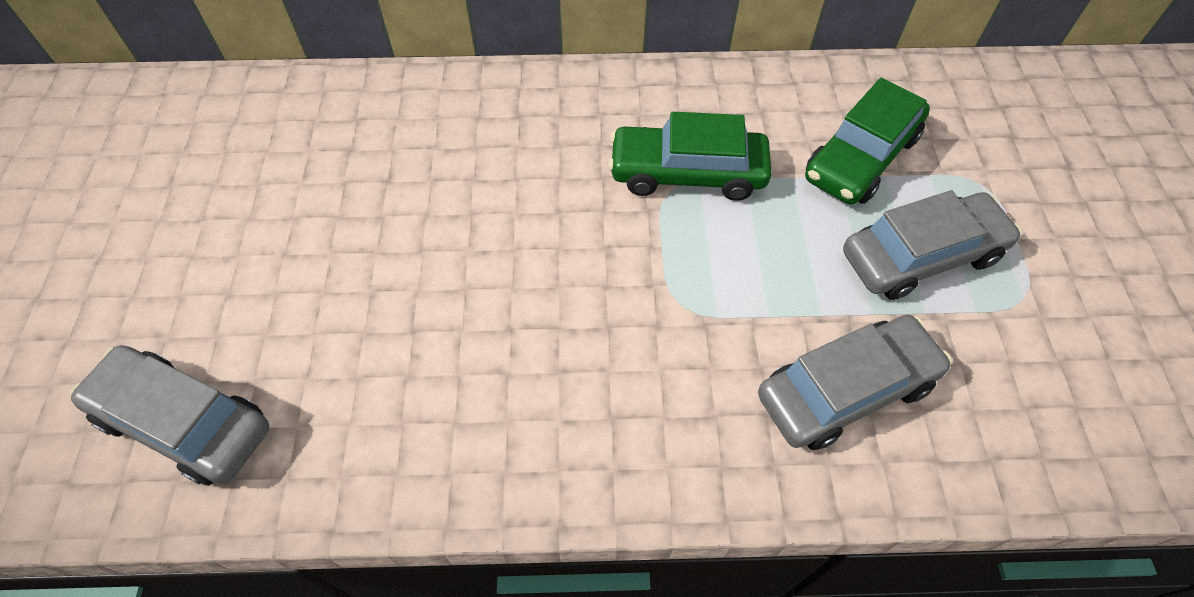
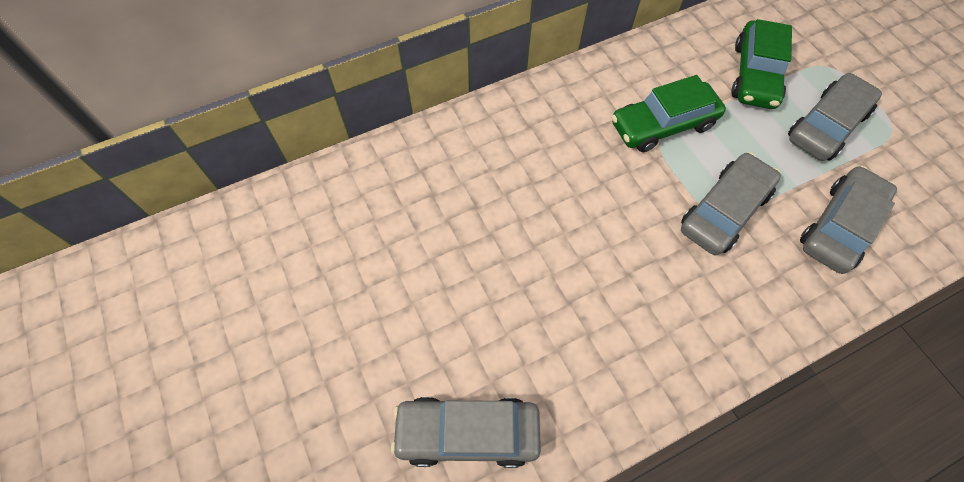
camera: 25 degrees left, 5 degrees up
none -> grey car [681,152,781,255]

